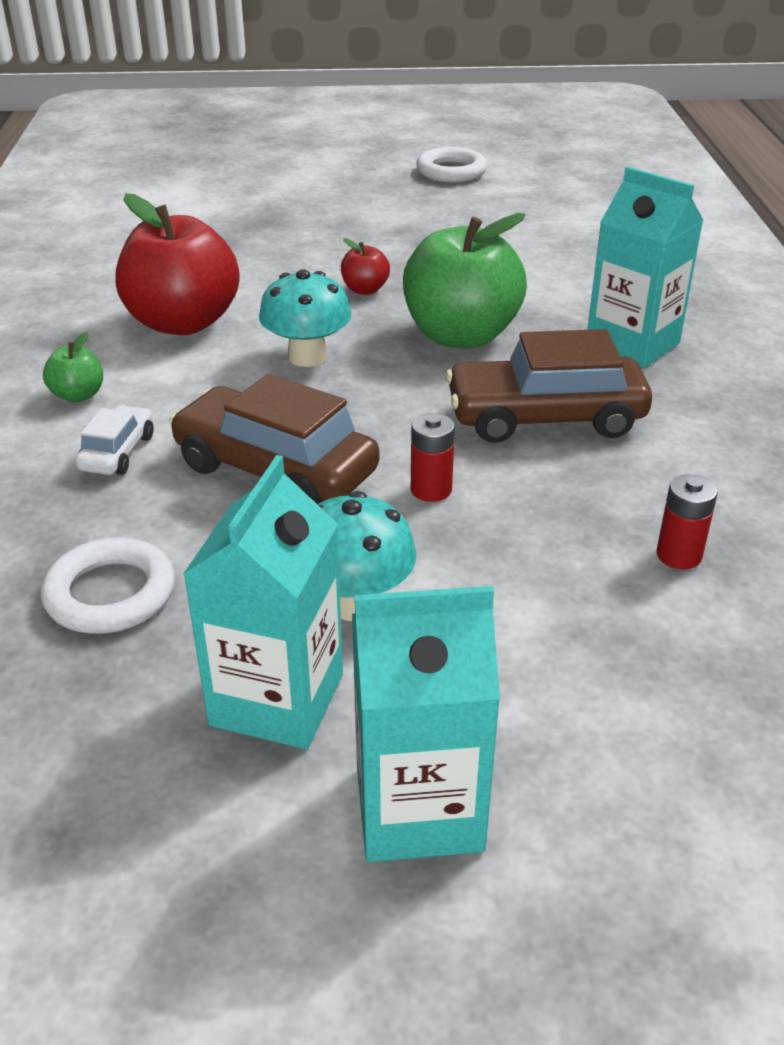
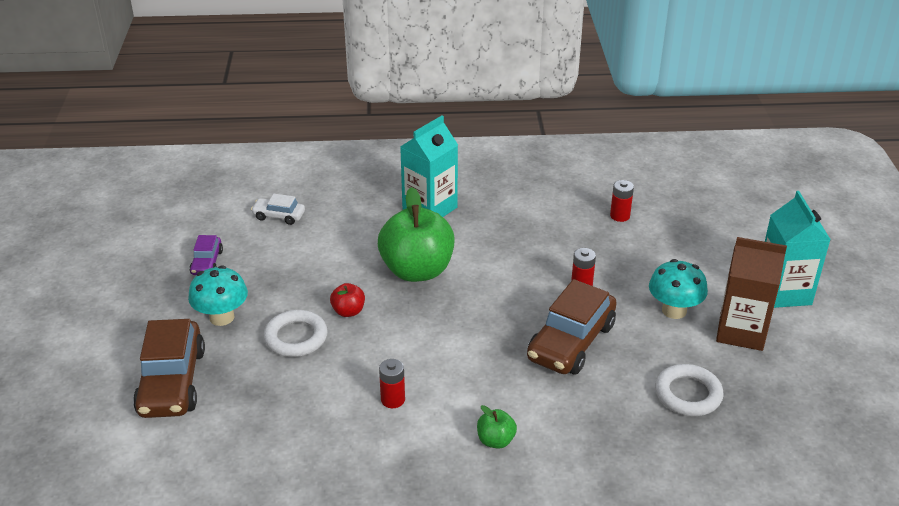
camera: 90 degrees left, 0 degrees up
white car [75,405,154,475] -> white car moved to [251,194,305,225]
red apple [116,193,240,335] -> red battery [379,359,405,408]
turquoise carton [183,455,343,749] -> brown carton [716,237,787,351]
turquoise mushroom [259,269,351,367] -> turquoise mushroom moved to [188,265,248,326]
white ring [416,147,487,182] -> white ring moved to [264,310,328,357]
brown car [446,329,652,443] -> brown car moved to [133,319,205,418]
none -> purple car [189,235,223,275]

